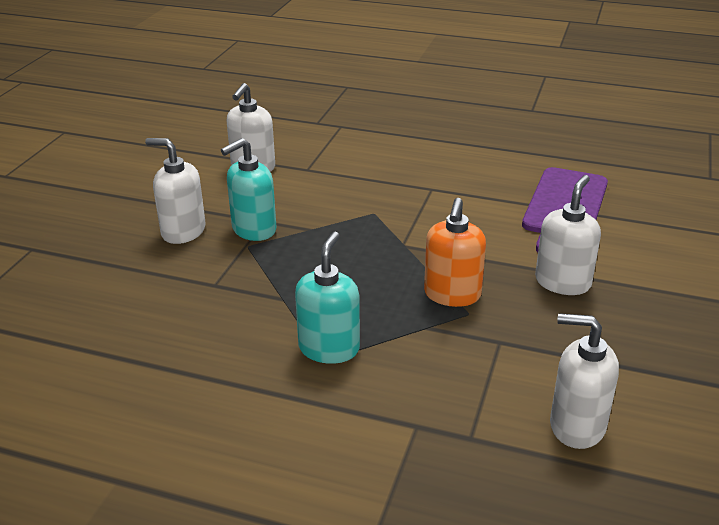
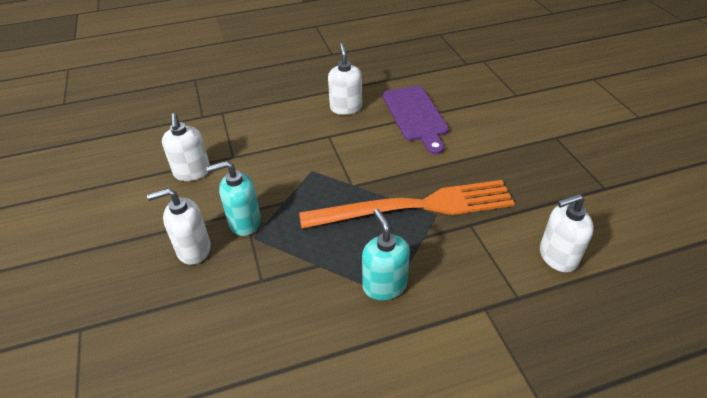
camera: 35 degrees left, 10 degrees up
turquoise soap dispenser [221,138,277,241] -> turquoise soap dispenser turned 60 degrees clockwise [207,161,261,236]
orange soap dispenser [424,198,486,307] -> orange fork [299,180,515,228]
white soap dispenser [535,175,601,295] -> white soap dispenser moved to [328,43,362,115]

